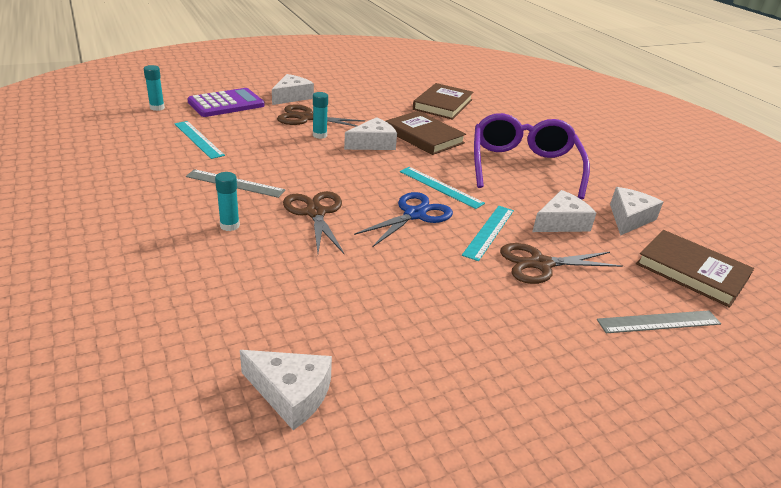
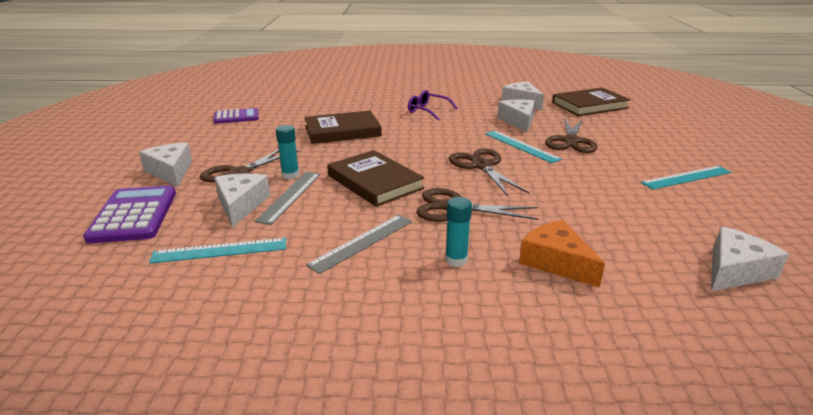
camera: 60 degrees left, 5 degrees down
turquoise glue stick [144,65,165,111] -> none
white cheese [344,117,397,150] -> white cheese moved to [214,173,270,228]
blue scissors [354,192,453,247] -> brown scissors [449,148,529,196]
turquoise ruler [400,167,485,209] -> turquoise ruler moved to [641,166,731,190]
brown book [413,83,474,120] -> brown book moved to [327,150,425,207]
purple glasses [474,113,590,199] -> purple glasses [408,90,458,121], size x0.46
grey ruler [597,310,721,333] -> grey ruler moved to [254,172,321,225]
none -> purple calculator [213,108,259,124]
none -> orange cheese [519,220,605,288]

